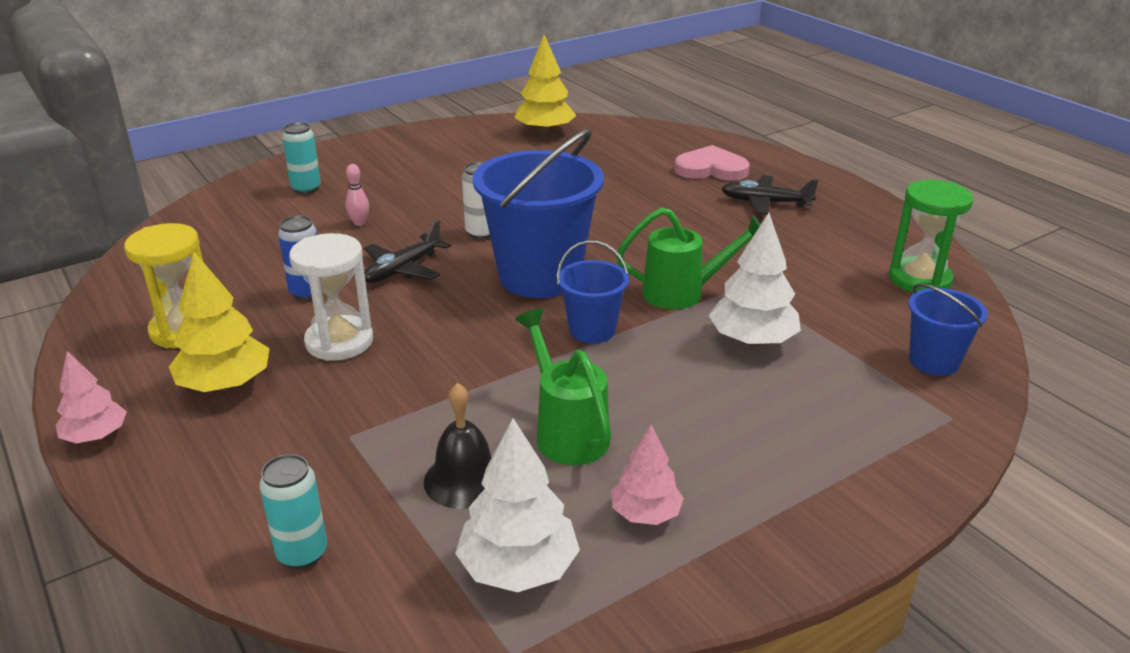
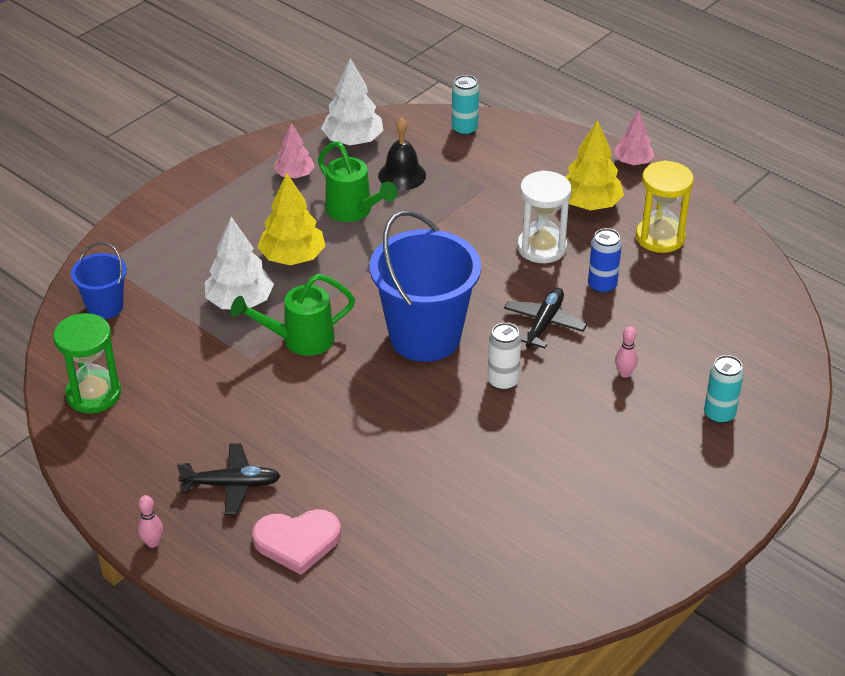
camera: 165 degrees right, 10 degrees up
yellow tree [514,35,577,134] -> yellow tree moved to [258,173,325,265]
blue bucket [557,240,629,343] -> none
none -> pink bowling pin [138,495,163,548]

